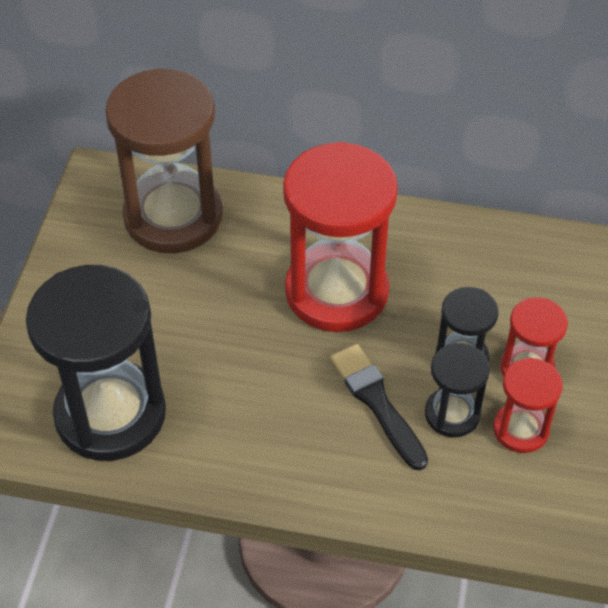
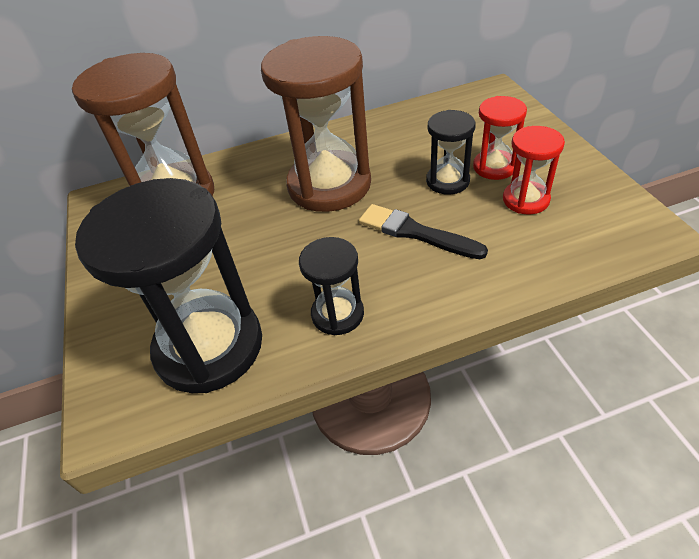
camera: 25 degrees left, 5 degrees down
red hourglass [283,142,398,332] -> brown hourglass [261,36,371,212]
black hourglass [425,343,490,437] -> black hourglass moved to [299,237,364,335]

